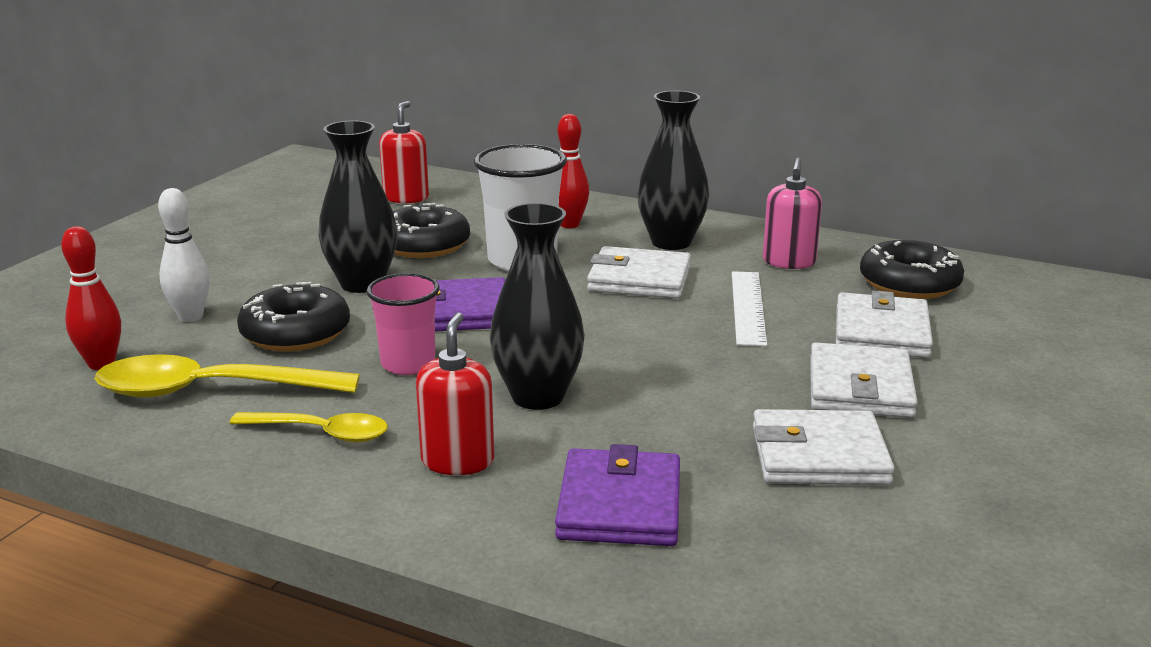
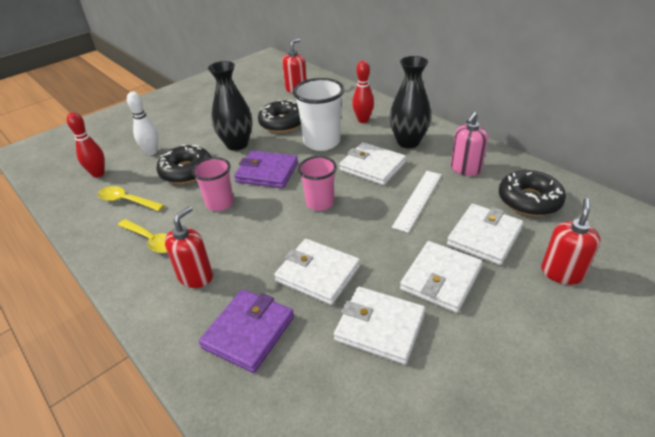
camera: 25 degrees right, 15 degrees up
yellow spoon [95,354,360,397] -> yellow spoon [98,186,164,211], size x0.60
black vase [489,203,585,410] -> none
none -> white wallet [274,239,360,305]
none -> pink cup [298,156,337,211]
none -> red soap dispenser [541,198,601,285]

